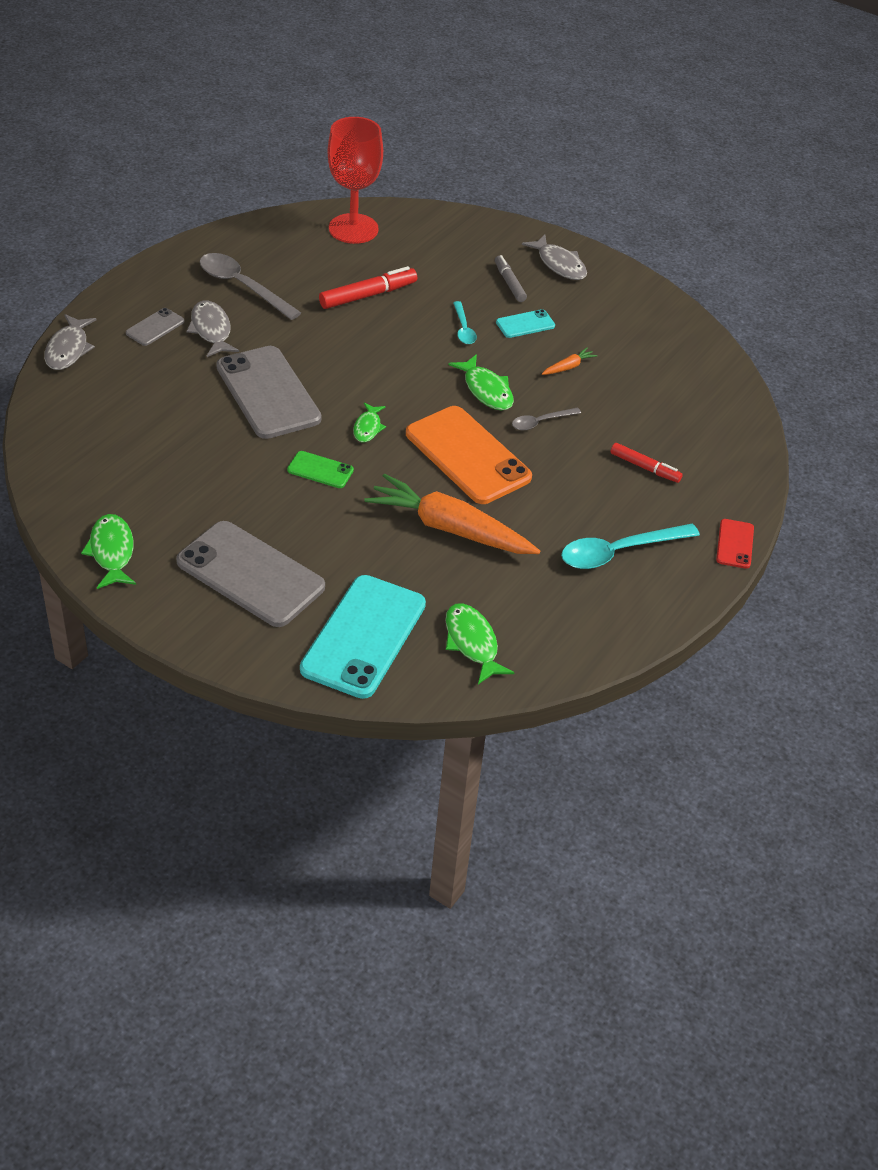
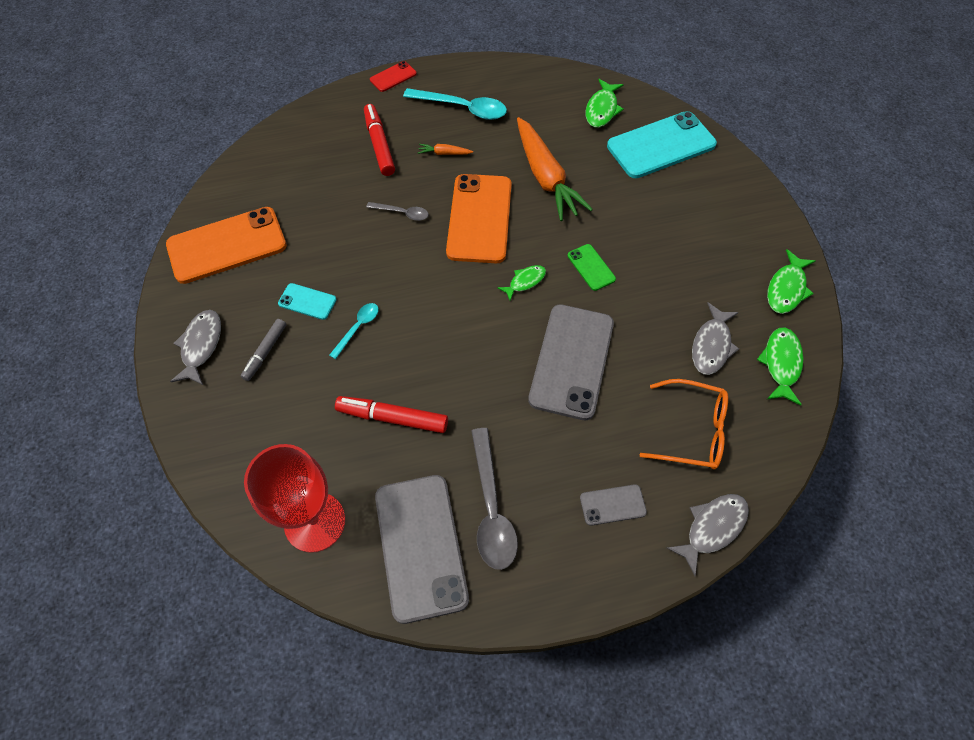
camera: 135 degrees left, 15 degrees up
grey phone [176,521,325,627] -> grey phone moved to [375,475,469,624]
grey fish [187,300,239,357] -> grey fish moved to [692,303,739,375]
green fish [448,354,514,410] -> green fish moved to [757,327,803,405]
orange carrot [542,347,598,375] -> orange carrot moved to [418,144,473,155]
red marker [611,443,683,483] -> red marker [364,104,395,176], size x1.51
none -> orange phone [166,207,287,284]
none -> orange glasses [640,379,728,470]

